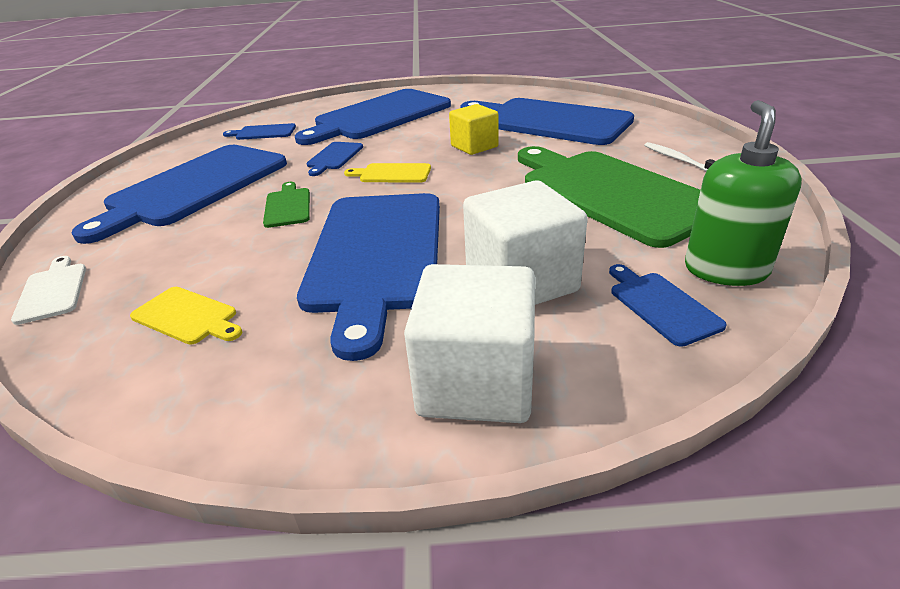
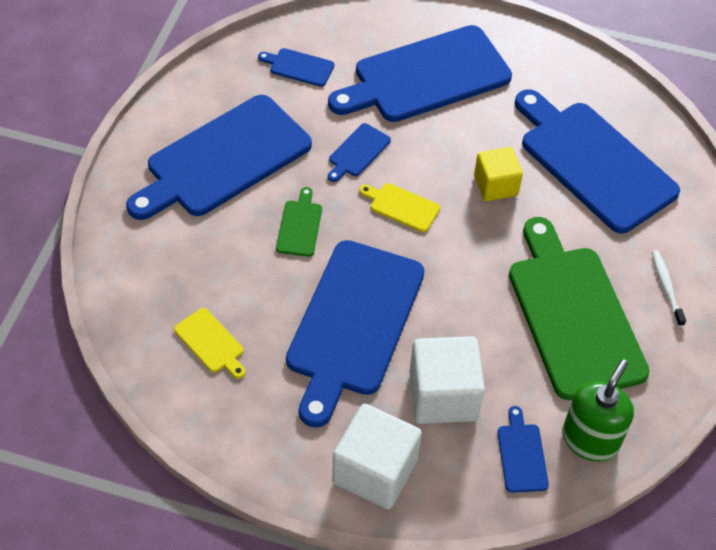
camera: 15 degrees right, 20 degrees up
white cutting board [11,256,86,325] -> none

